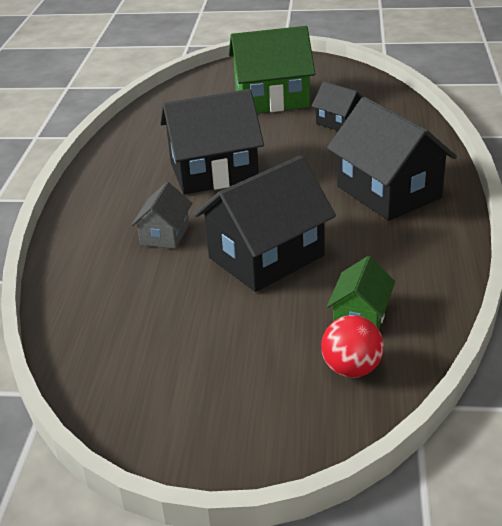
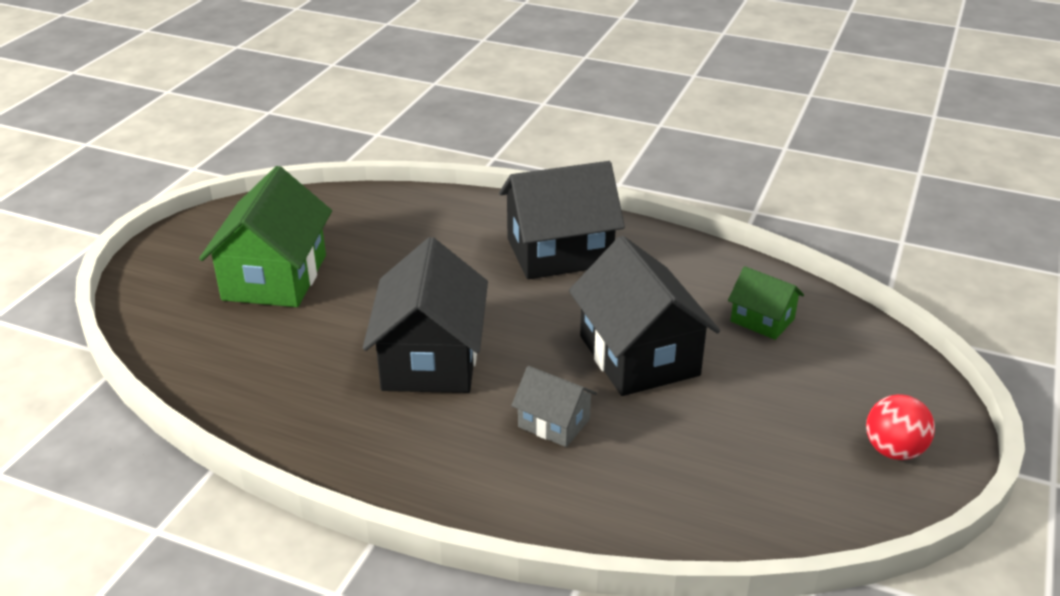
camera: 75 degrees left, 0 degrees up
black house [312,82,363,131] -> none
red ball [321,315,384,378] -> red ball moved to [866,394,935,460]

